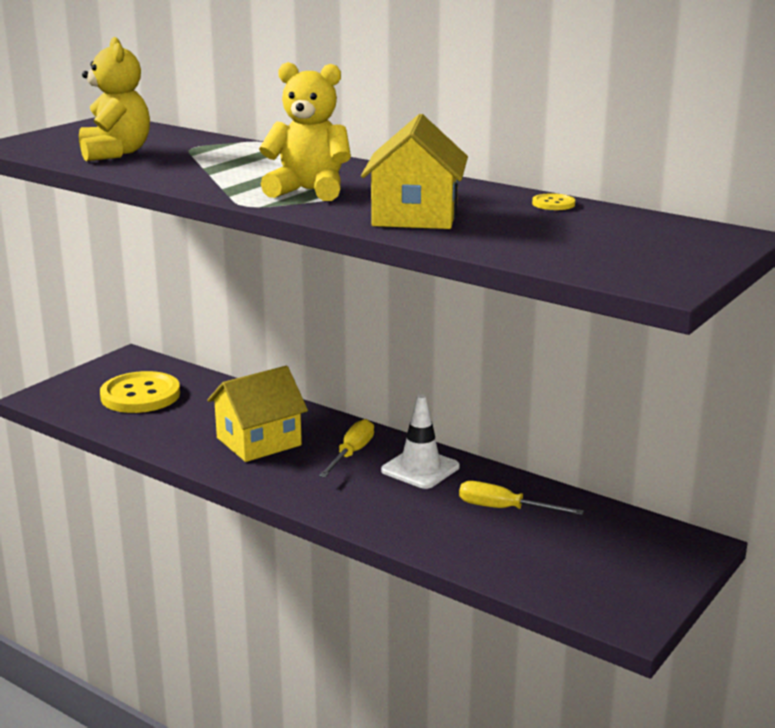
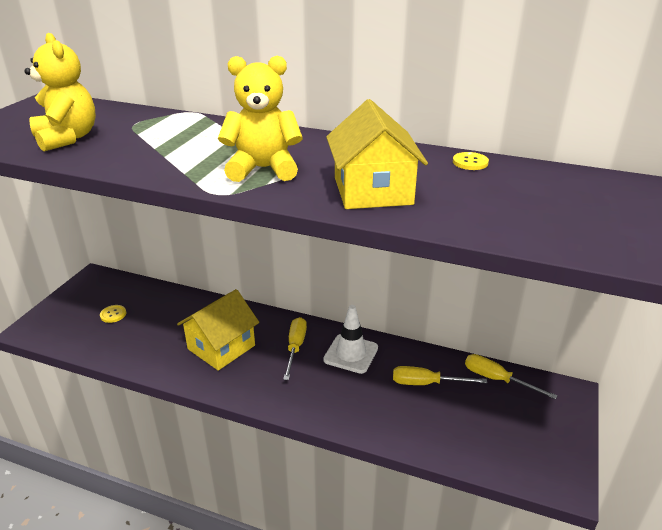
camera: 15 degrees left, 10 degrees up
yellow button [100,371,180,413] -> yellow button [100,305,126,323], size x0.41
none -> yellow screwdriver [465,354,558,400]

